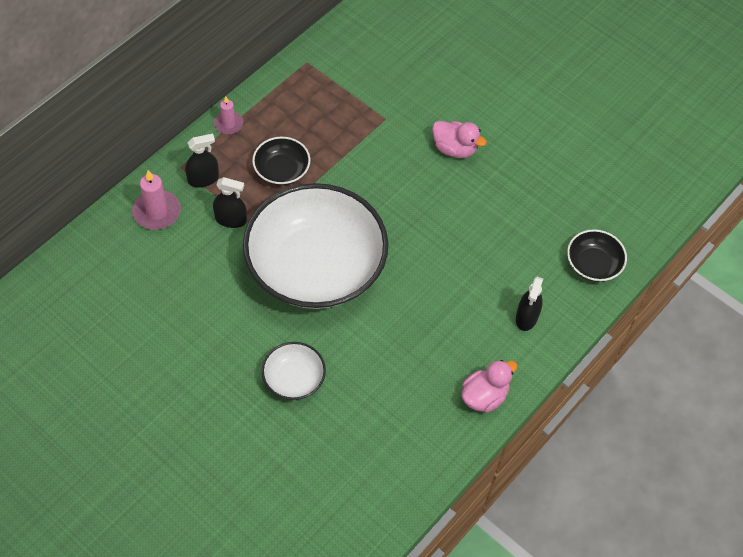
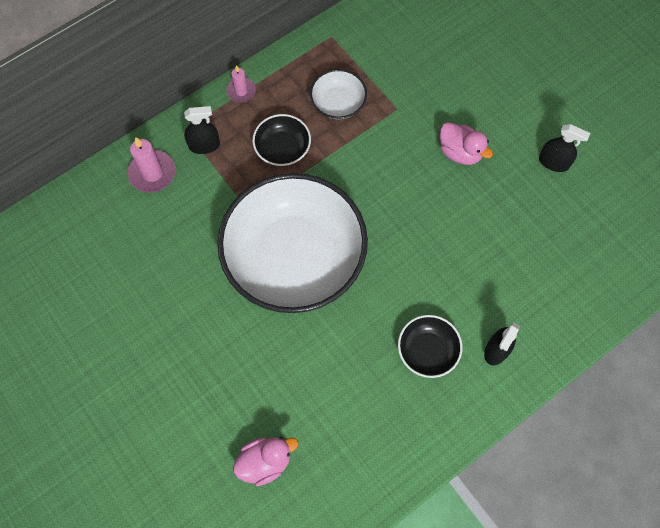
camera: 15 degrees right, 10 degrees up
black spray bottle [213,177,247,228] -> black spray bottle moved to [539,124,590,172]
white bowl [262,342,326,400] -> white bowl moved to [310,69,367,119]
pink duck [461,360,518,413] -> pink duck moved to [233,437,298,486]
black bowl [567,229,627,282] -> black bowl moved to [398,315,463,378]

